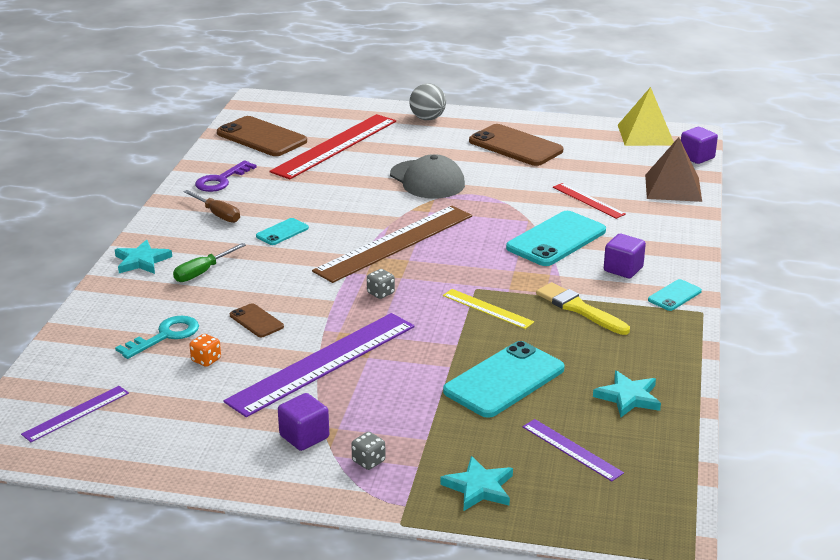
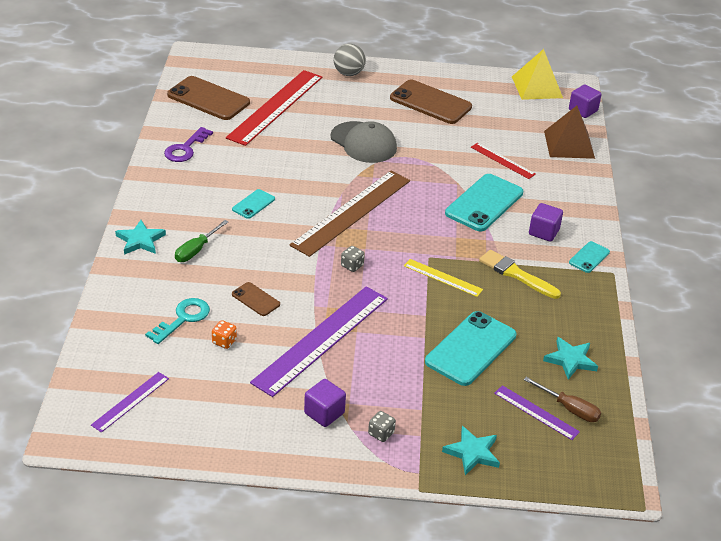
camera: 10 degrees left, 10 degrees up
brown screwdriver [183,190,240,223] -> brown screwdriver moved to [523,377,601,422]

